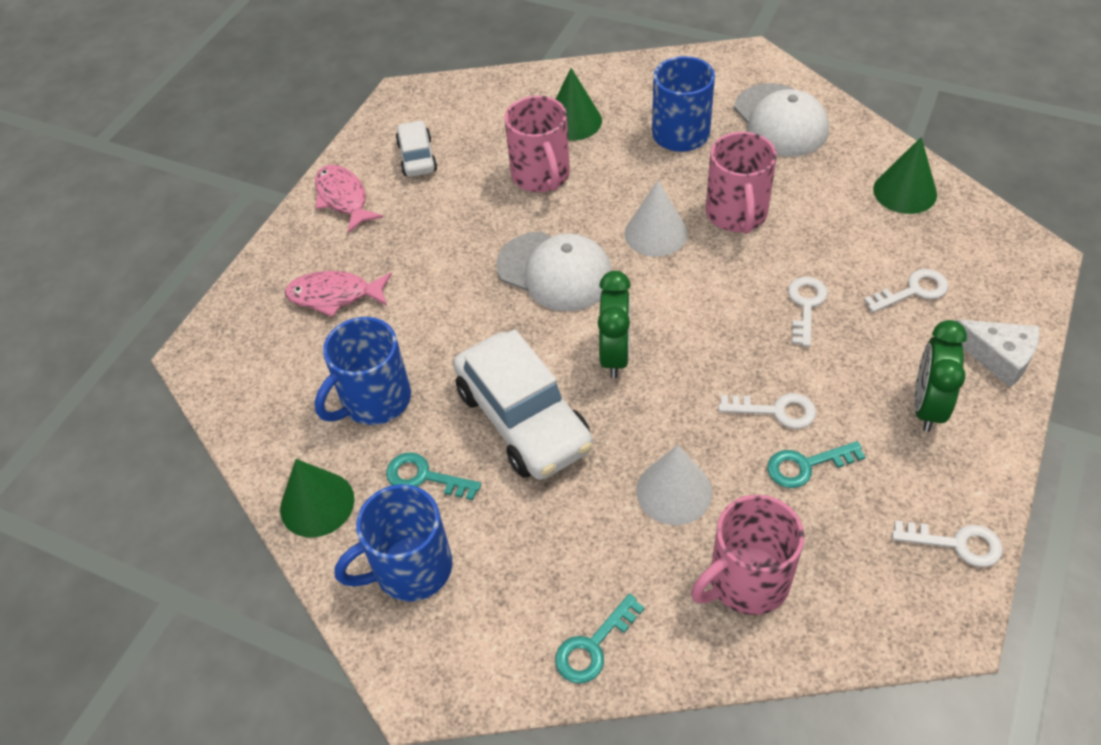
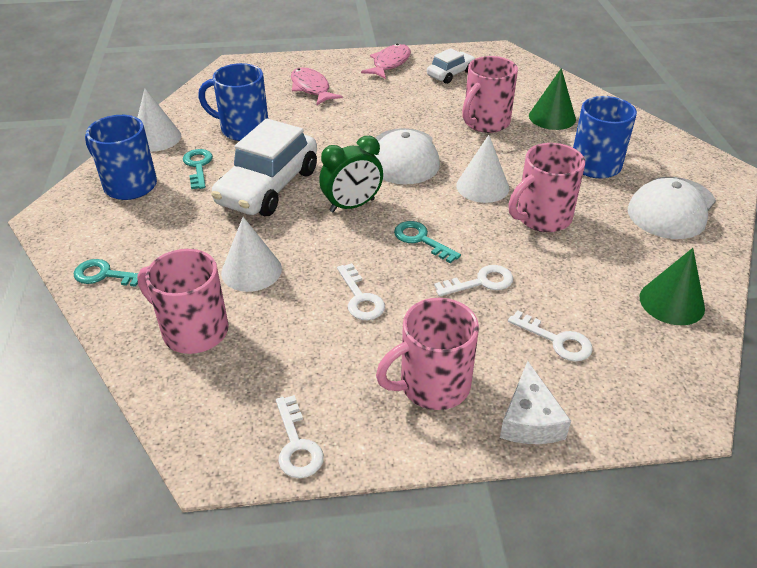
camera: 55 degrees right, 10 degrees down
green cone [280,459,355,537] -> white cone [137,88,181,152]
turquoise key [767,441,865,488] -> turquoise key moved to [394,221,461,263]
green clock [914,320,967,432] -> pink mug [376,298,479,410]

